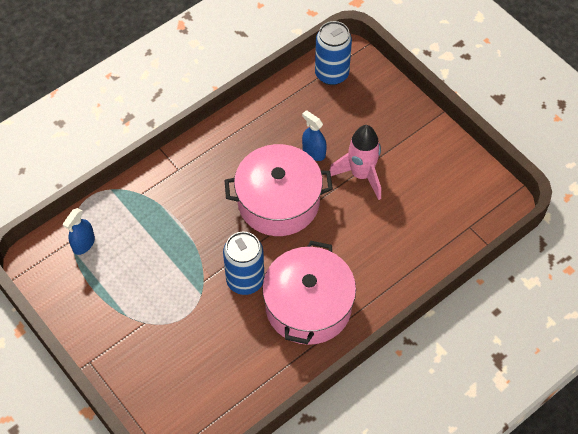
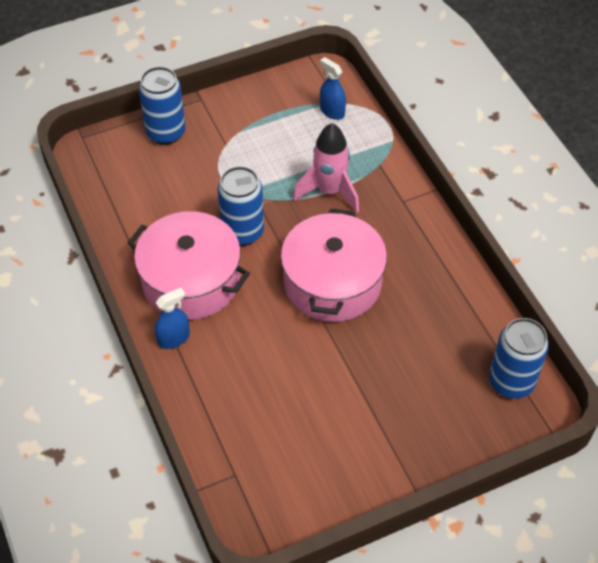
camera: 105 degrees right, 5 degrees down
blue spray bottle [302,110,327,161] -> blue spray bottle moved to [155,288,190,349]
pink rocket [329,125,381,200] -> pink rocket moved to [293,123,359,213]
none -> blue can [139,66,186,145]

